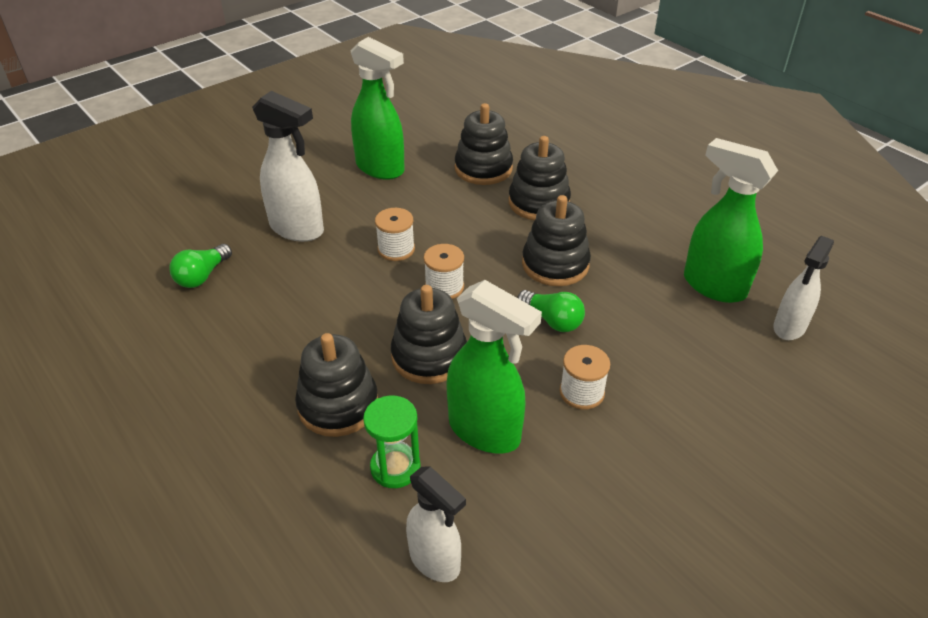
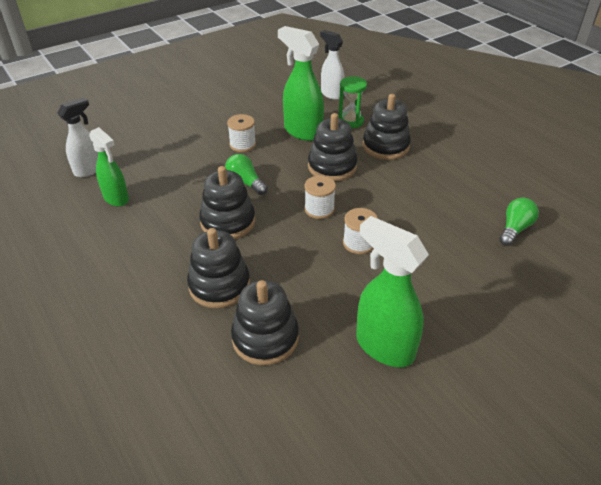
camera: 175 degrees left, 0 degrees up
white spray bottle [252,91,324,242] -> none
green spray bottle [684,138,778,303] -> green spray bottle [89,127,129,207], size x0.66

